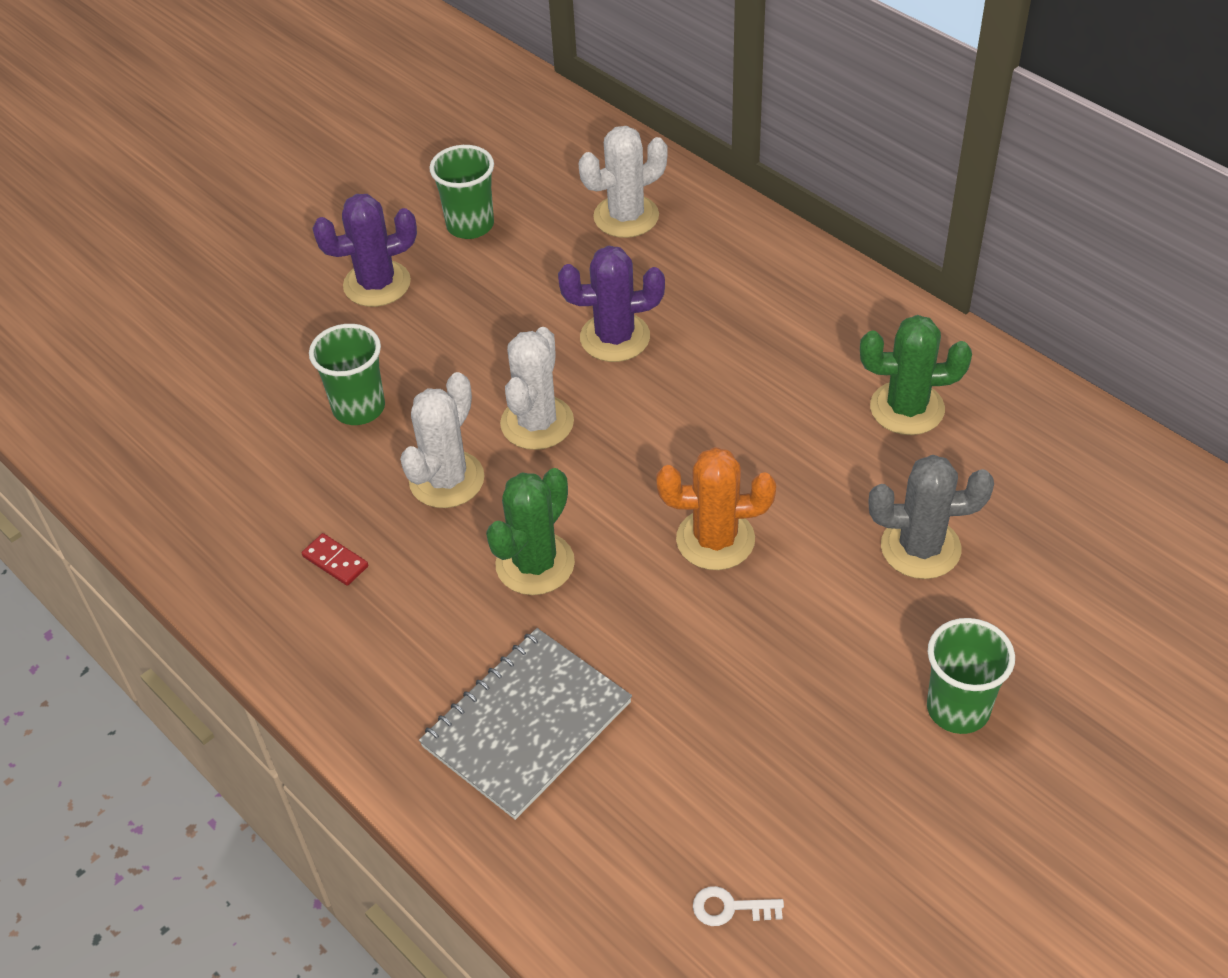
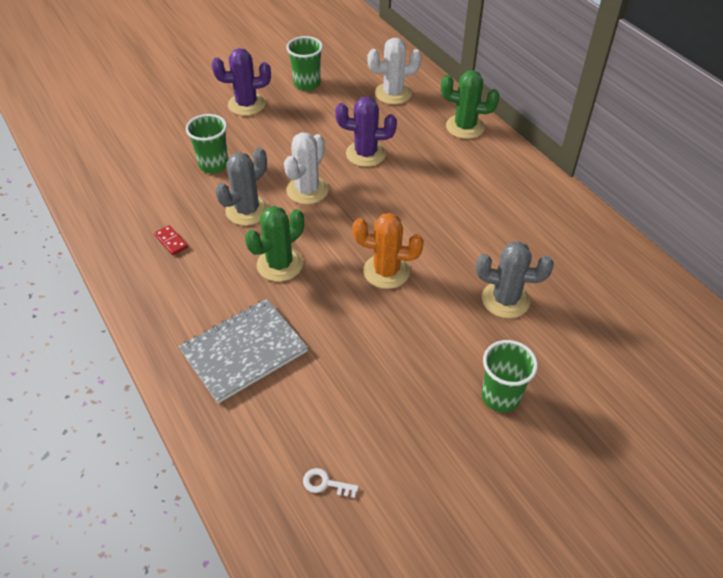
camera: 10 degrees right, 0 degrees up
white cactus [400,372,485,508] -> grey cactus [215,148,269,225]
green cactus [860,315,972,435] -> green cactus moved to [441,70,500,139]

